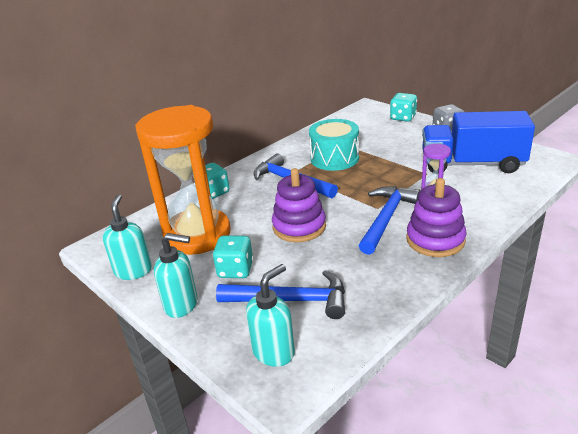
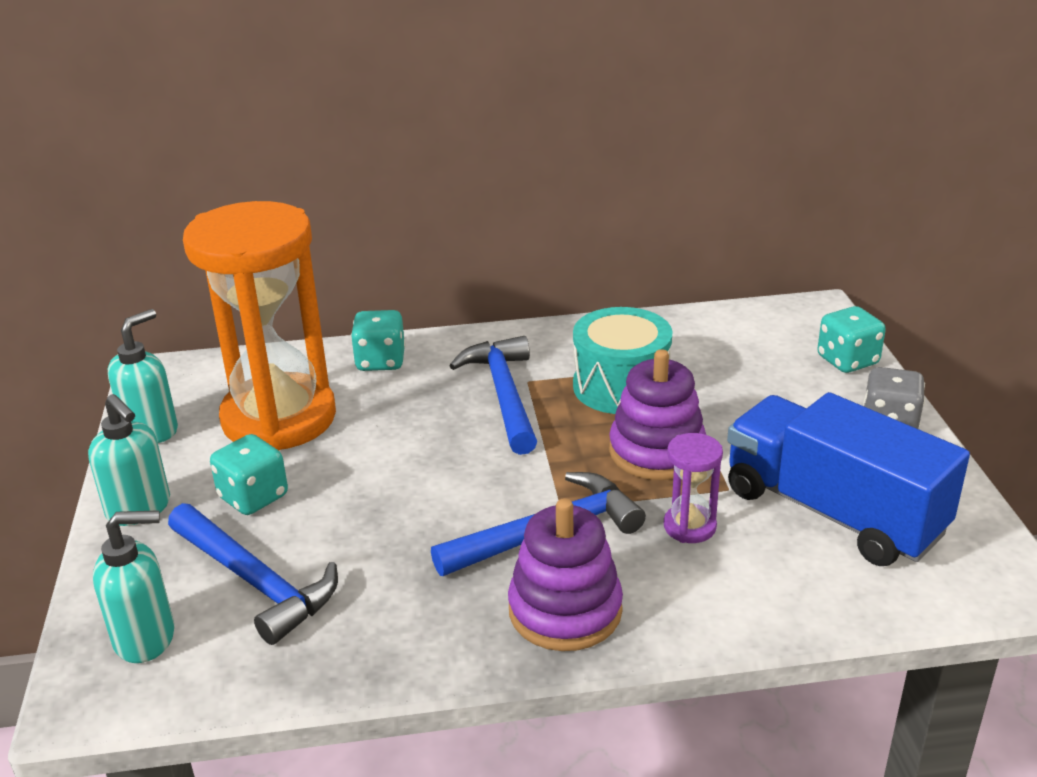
camera: 35 degrees right, 0 degrees up
purple stacking toy [272,168,326,242] -> purple stacking toy moved to [609,349,706,480]

